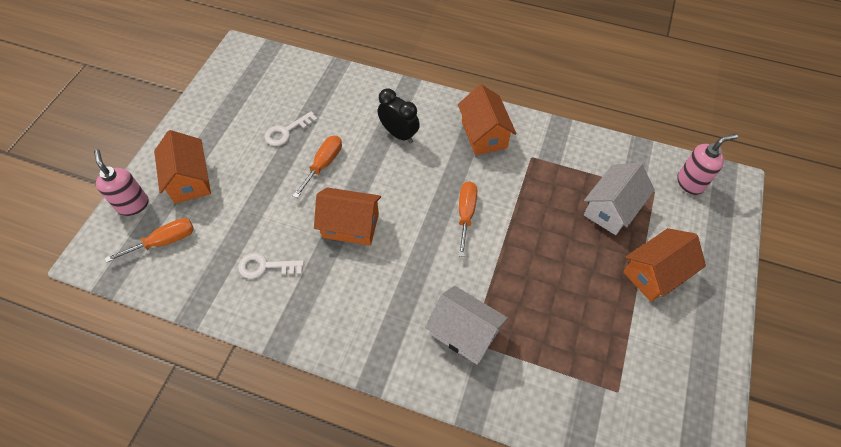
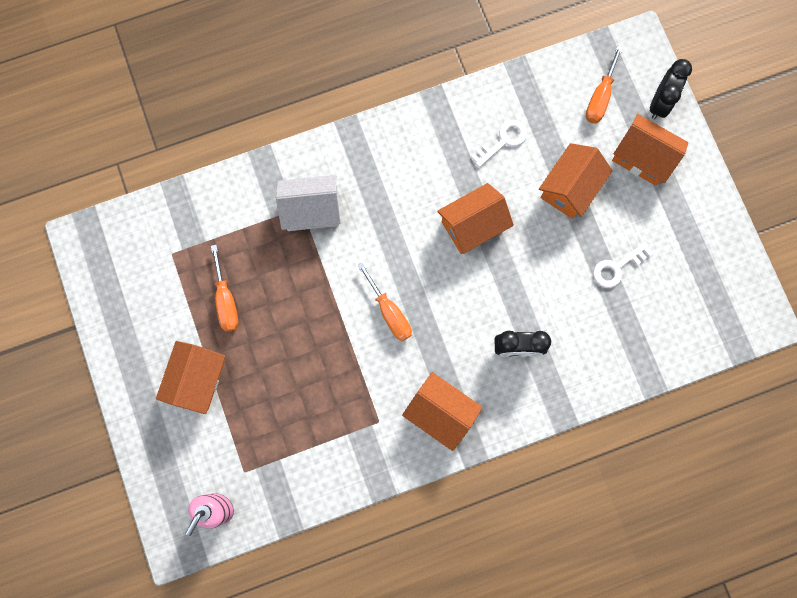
camera: 140 degrees right, 20 degrees up
pink soap dispenser [94,149,149,216] -> black clock [650,59,692,120]
white key [265,111,318,146] -> white key turned 135 degrees counterclockwise [593,242,653,288]
orange screwdriver [293,136,342,198] -> orange screwdriver moved to [211,245,238,332]
white house [584,163,655,235] -> none
none -> orange house [539,143,613,219]

